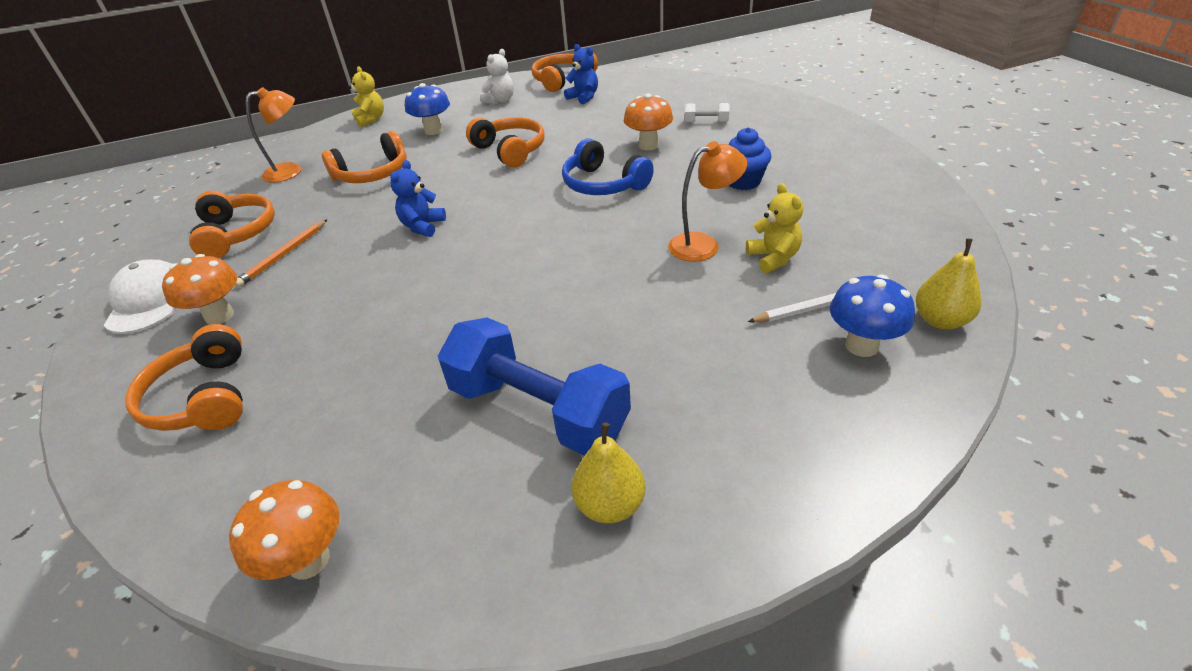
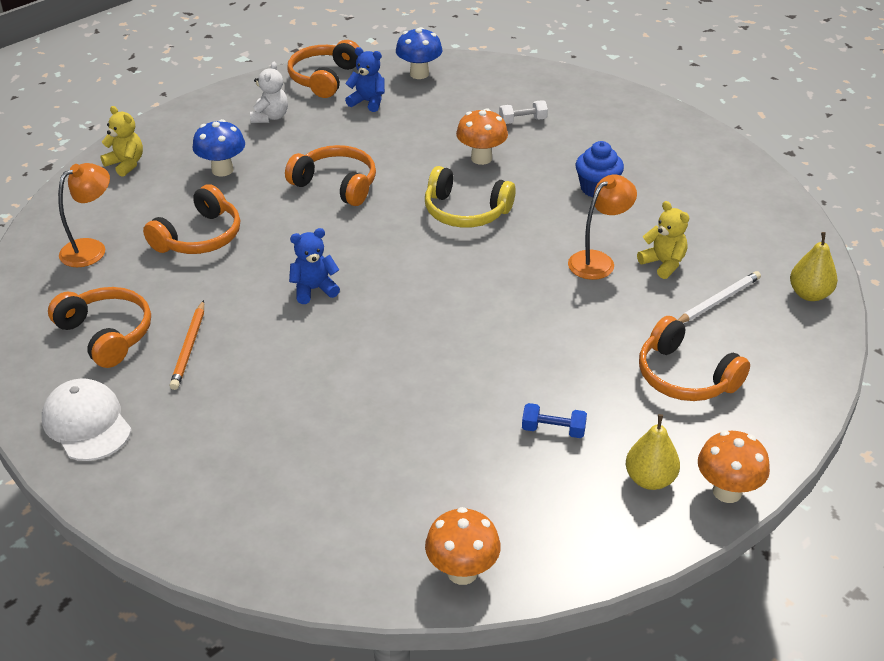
camera: 25 degrees left, 0 degrees up
orange headphones [125,324,243,431] -> orange headphones moved to [639,316,750,401]
orange mushroom [162,254,237,325] -> orange mushroom moved to [698,430,770,503]
blue teddy bear [390,160,446,237] -> blue teddy bear turned 75 degrees clockwise [289,228,340,304]
blue dumbbell [438,318,631,456] -> blue dumbbell [522,403,587,438], size x0.41
blue headphones [562,138,654,195] -> yellow headphones [425,166,516,228]
blue mushroom [830,274,915,357] -> blue mushroom moved to [396,27,442,79]

